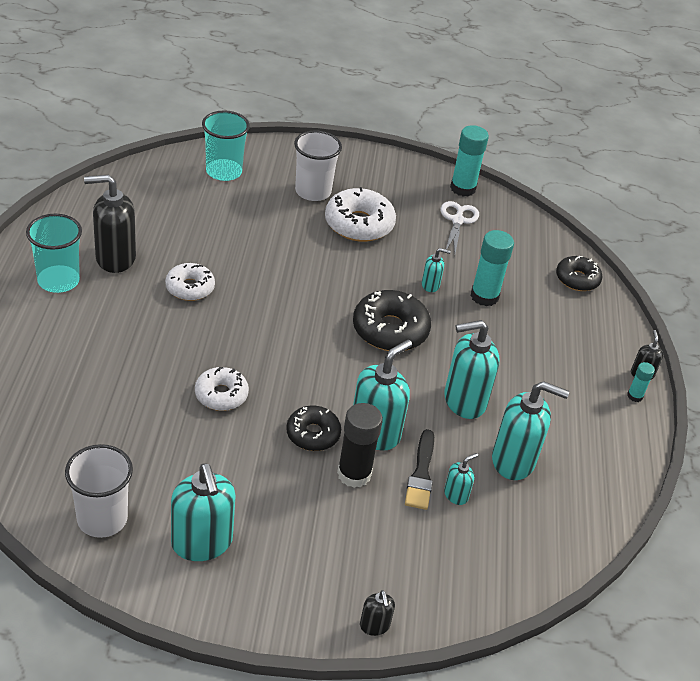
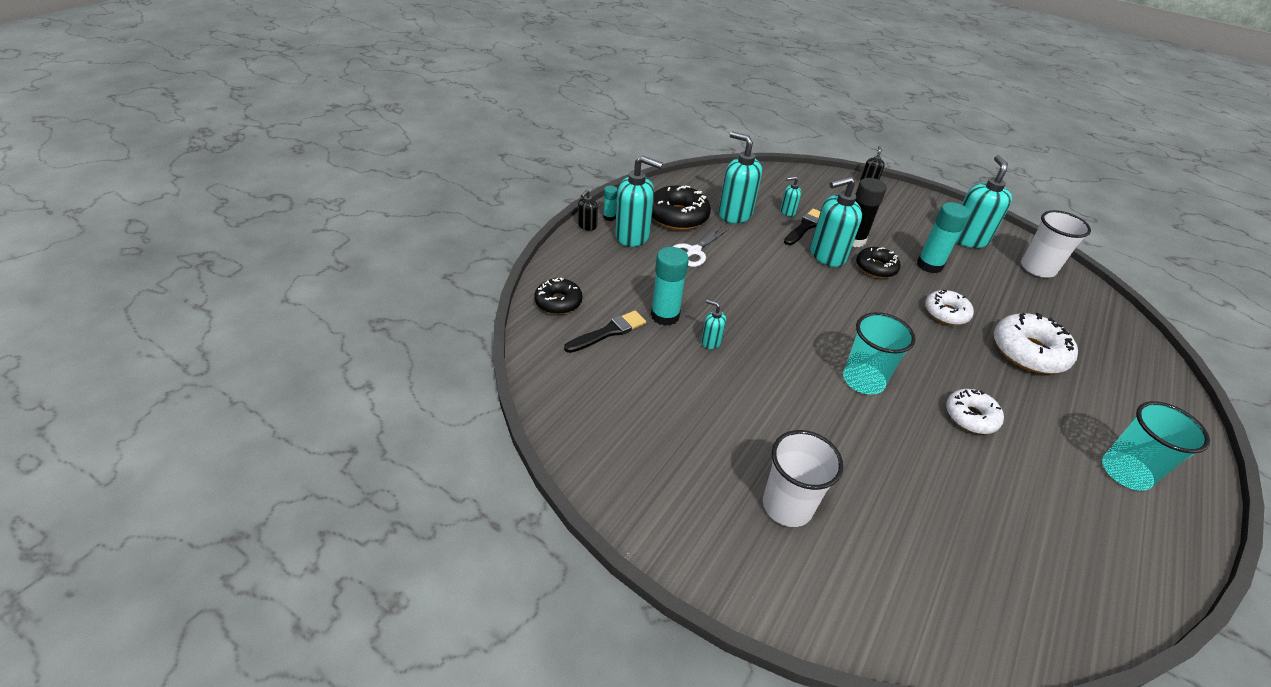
camera: 150 degrees left, 0 degrees up
black soap dispenser [84,175,136,273] -> none
turquoise cup [202,110,250,181] -> turquoise cup moved to [843,312,916,394]
white donut [325,187,396,242] -> white donut moved to [994,313,1078,374]
black donut [353,290,431,351] -> black donut moved to [652,185,711,230]
white scissors [441,201,479,253] -> white scissors moved to [672,227,729,267]
turquoise soap dispenser [444,320,499,419] -> turquoise soap dispenser moved to [615,155,663,247]
turquoise glue stick [450,125,489,197] -> turquoise glue stick moved to [917,202,970,273]
none -> black brush [564,310,646,353]

